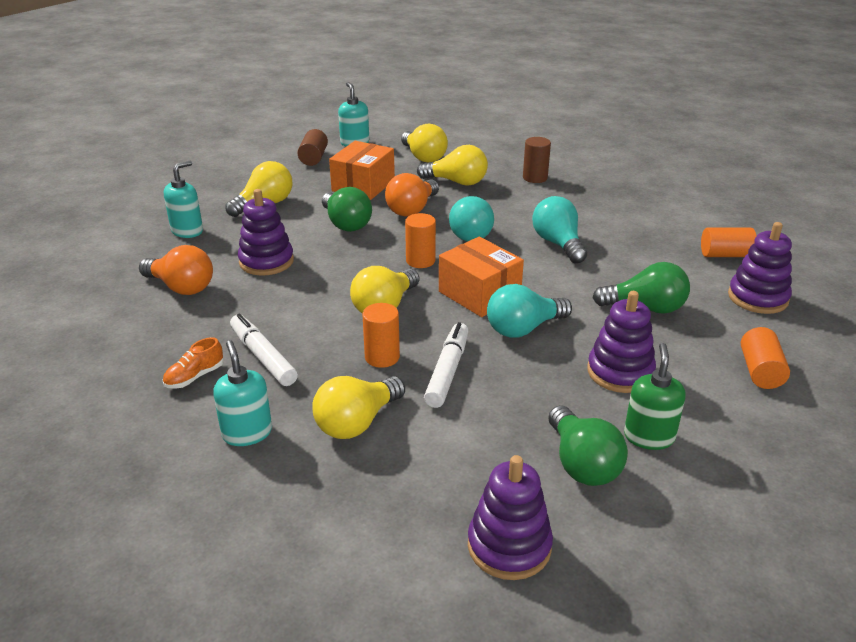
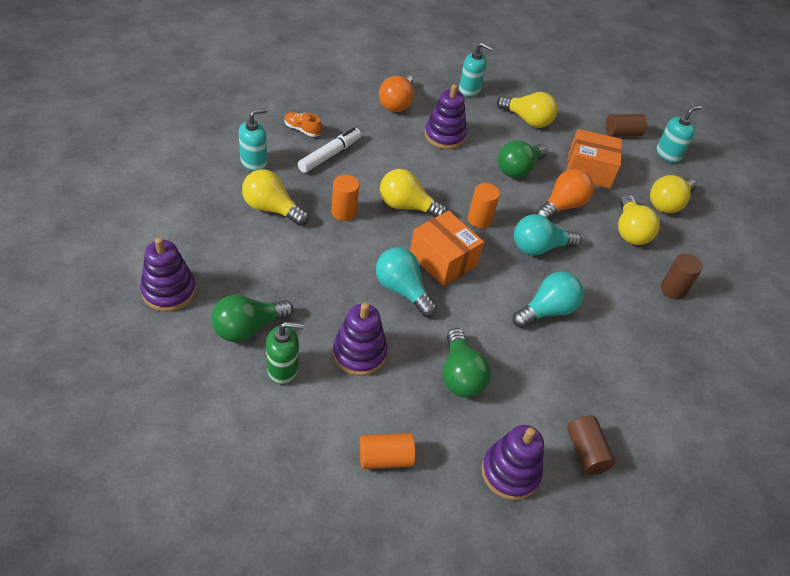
camera: 70 degrees right, 15 degrees up
orange light bulb [385,173,439,217] -> orange light bulb turned 120 degrees clockwise [536,169,594,219]
white marker [424,322,468,408] -> none
orange box [439,237,524,317] -> orange box turned 75 degrees counterclockwise [410,211,484,286]
orange cylinder [701,228,757,257] -> brown cylinder [567,415,616,475]

